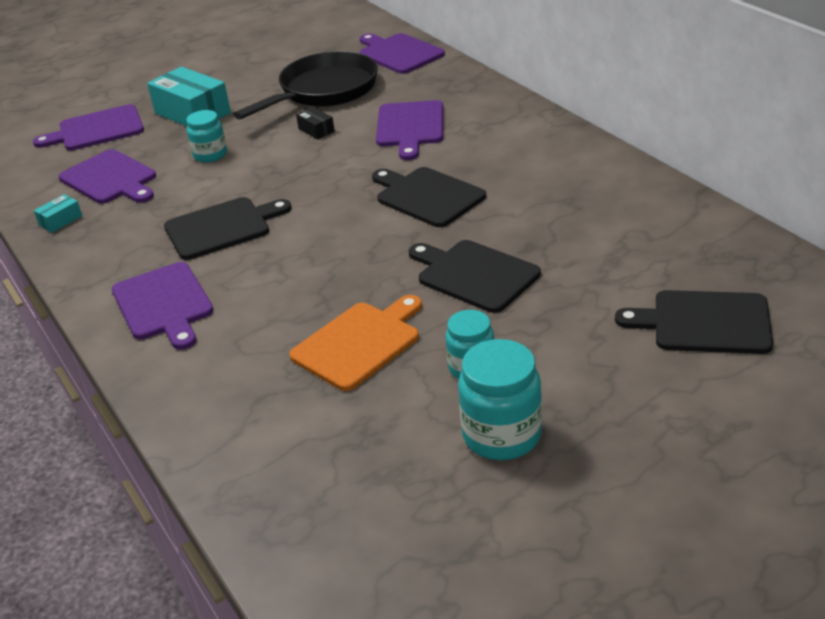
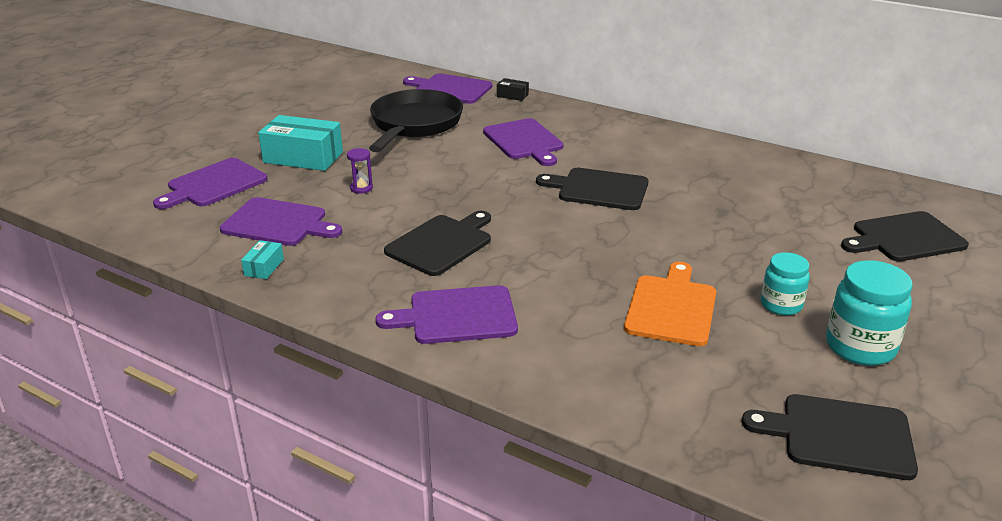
camera: 30 degrees left, 5 degrees down
purple cutting board [112,262,214,350] -> purple cutting board turned 135 degrees clockwise [376,285,518,344]
turquoise jar [186,110,227,163] -> purple hourglass [347,148,373,194]
black box [296,107,335,140] -> black box moved to [497,78,529,101]
black cutting board [409,240,541,313] -> black cutting board moved to [742,394,918,480]

